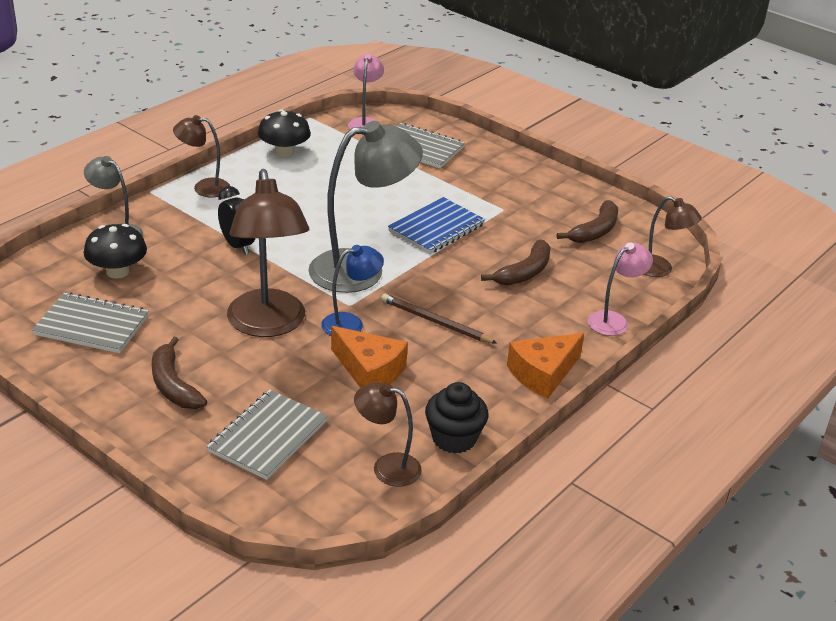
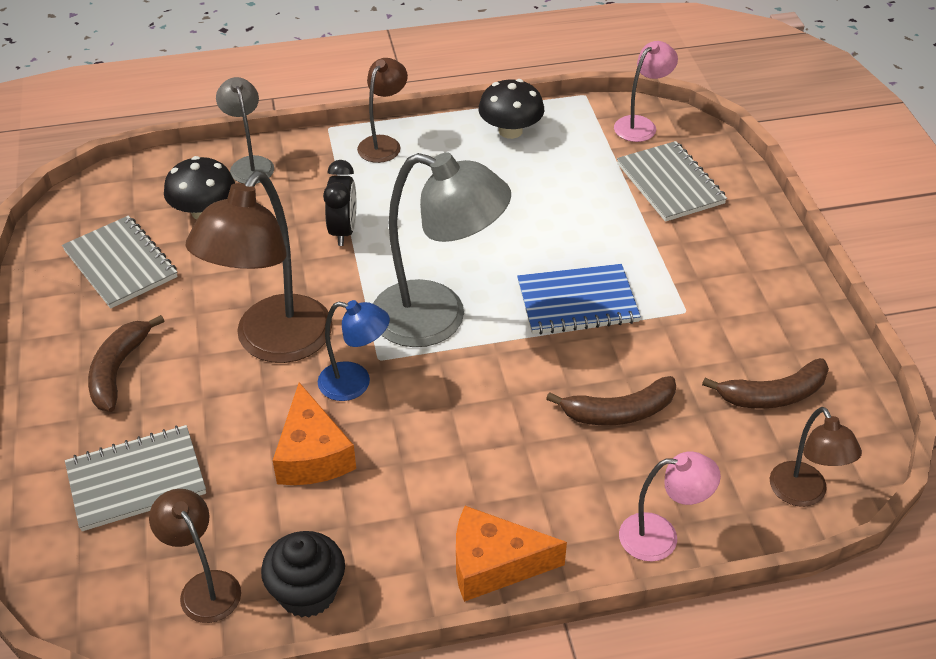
camera: 40 degrees right, 10 degrees up
brown lamp [173,115,230,197] -> brown lamp turned 75 degrees clockwise [357,58,408,163]
brown pencil [381,294,497,344] -> none

